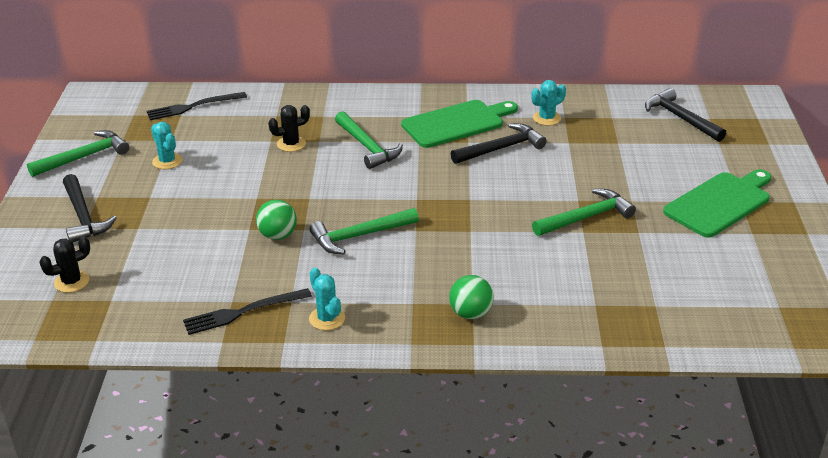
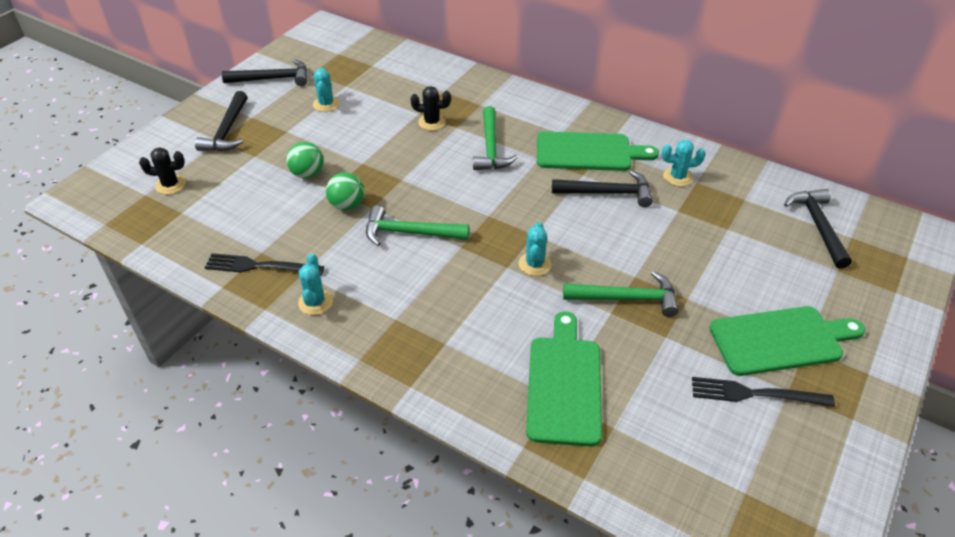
camera: 30 degrees right, 10 degrees up
green hammer [27,130,129,177] -> black hammer [222,59,307,86]
black fork [146,92,247,120] -> black fork moved to [692,377,835,407]
green ball [449,275,494,320] -> green ball moved to [286,142,324,178]
none -> turquoise cactus [519,222,551,276]
none -> green cutting board [526,311,602,447]

